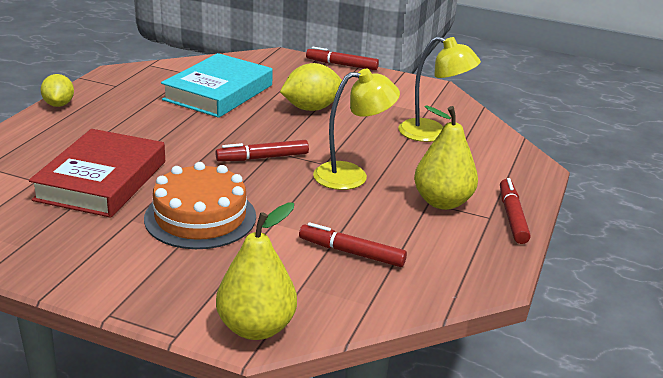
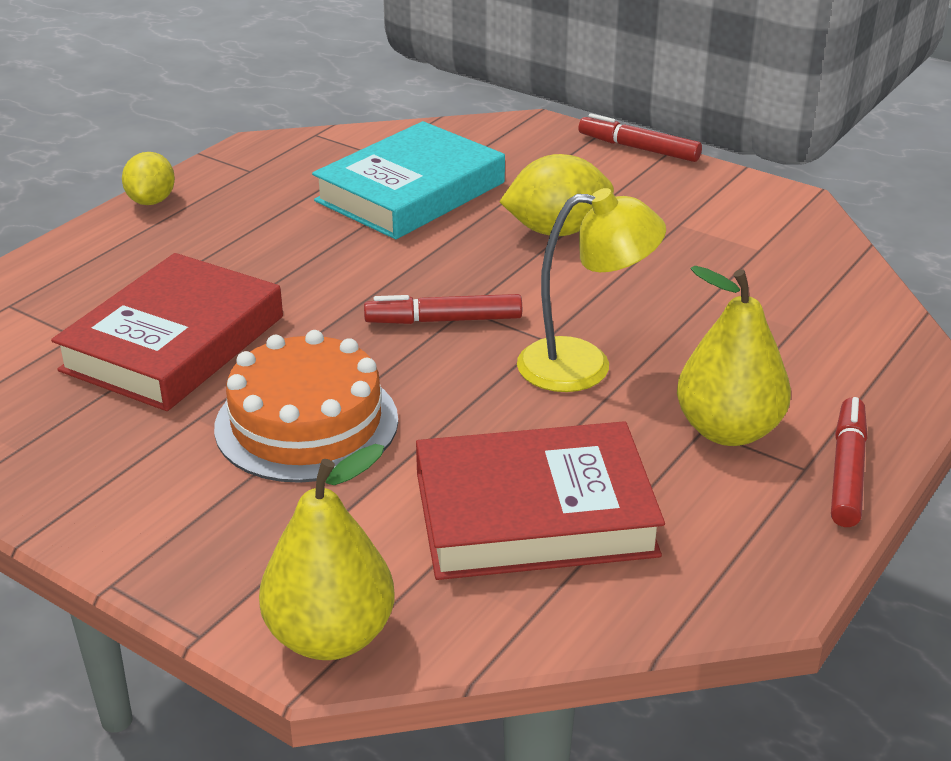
camera: 15 degrees right, 5 degrees up
red marker [299,222,407,267] -> red book [416,421,665,580]
yellow lamp [398,36,481,142] -> none

